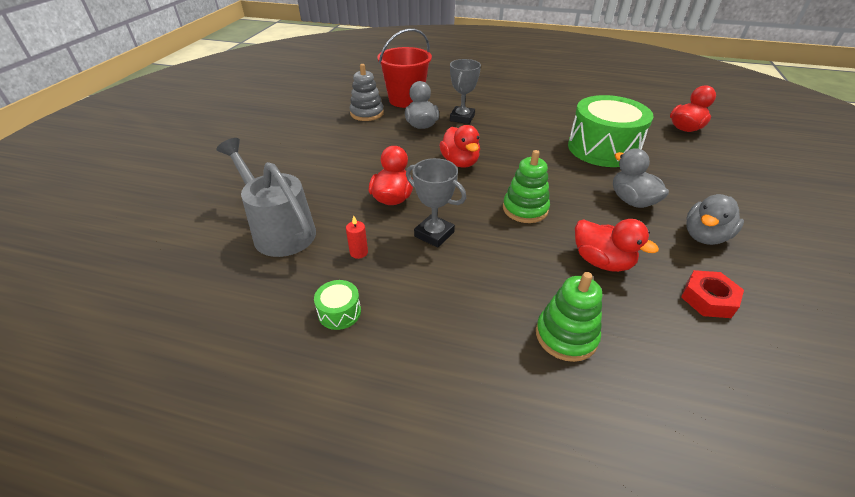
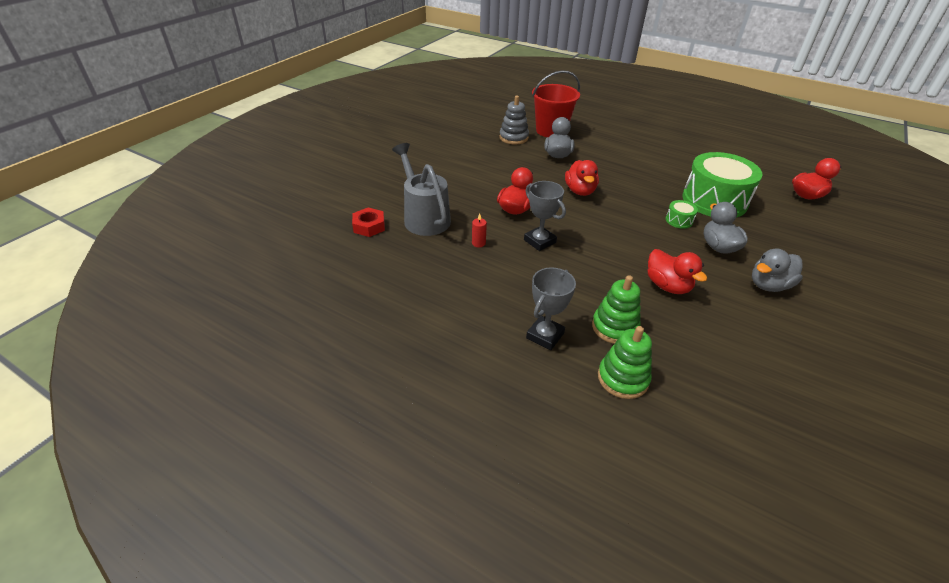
camera: 15 degrees right, 0 degrees up
green drum [314,280,361,330] -> green drum moved to [665,200,698,229]
grey trophy [450,59,481,124] -> grey trophy moved to [526,267,576,350]
green stacking toy [503,150,550,223] -> green stacking toy moved to [598,326,652,399]
red nut [681,270,744,318] -> red nut moved to [352,207,385,237]

